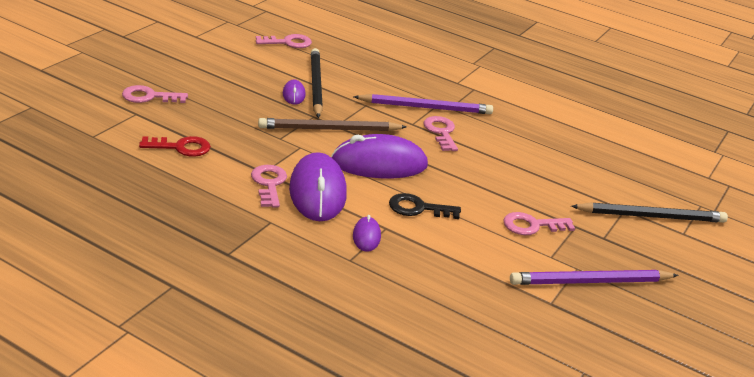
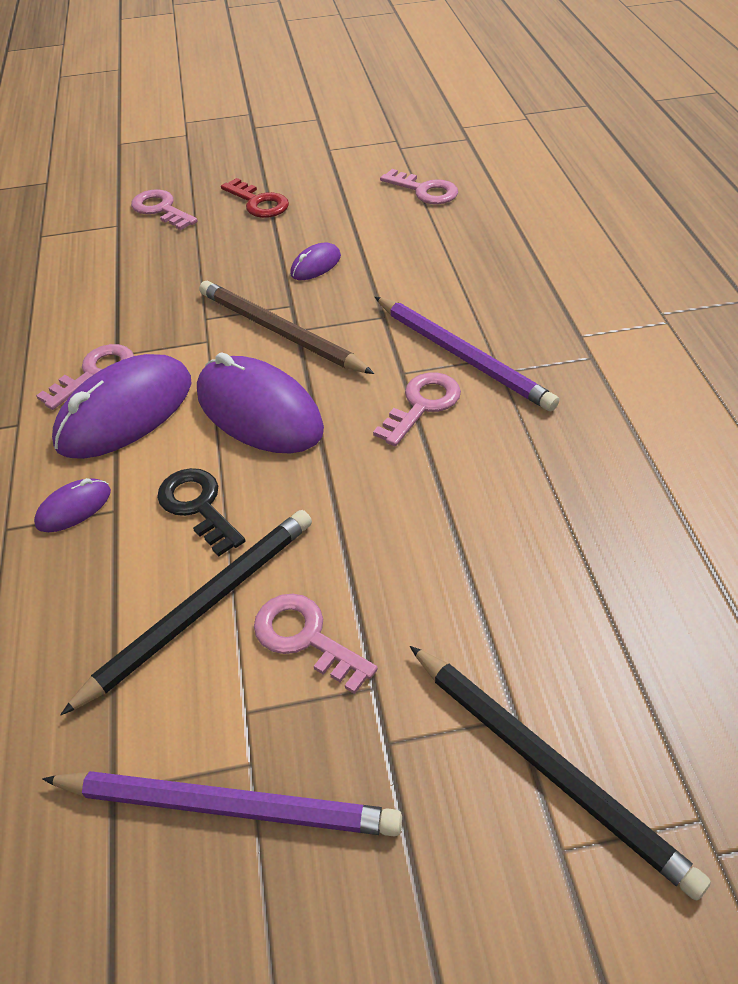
camera: 55 degrees right, 15 degrees up
red key [139,136,211,157] -> red key moved to [221,178,289,218]
black pencil [311,48,323,118] -> black pencil moved to [60,510,312,715]
purple pencil [510,270,678,285] -> purple pencil turned 150 degrees clockwise [42,771,402,837]

